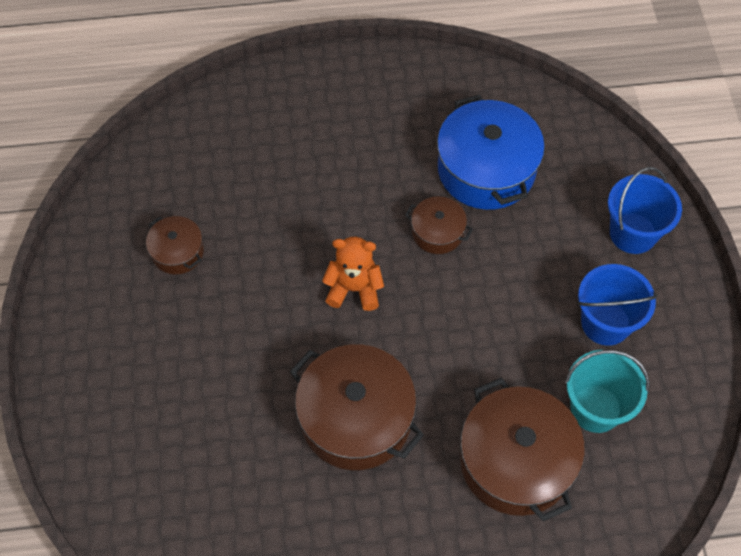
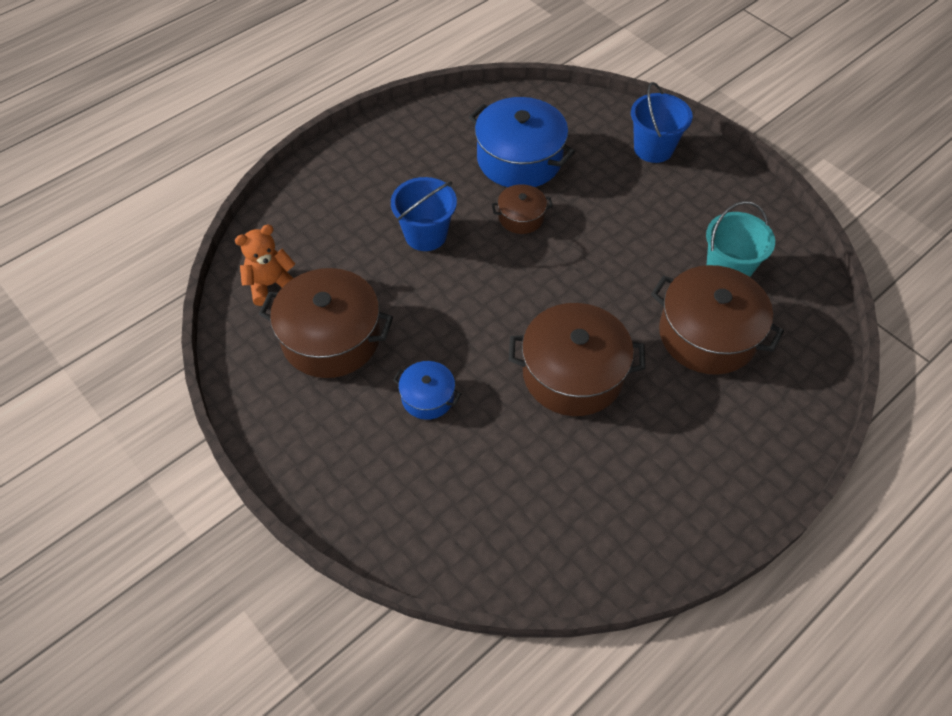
camera: 35 degrees left, 5 degrees down
brown pot [146,216,204,274] -> brown pot [259,268,393,378], size x1.95
orange teddy bear [322,237,384,311] -> orange teddy bear moved to [235,224,295,306]
blue bucket [578,264,658,346] -> blue bucket moved to [391,177,457,251]
none -> blue pot [393,361,461,420]

